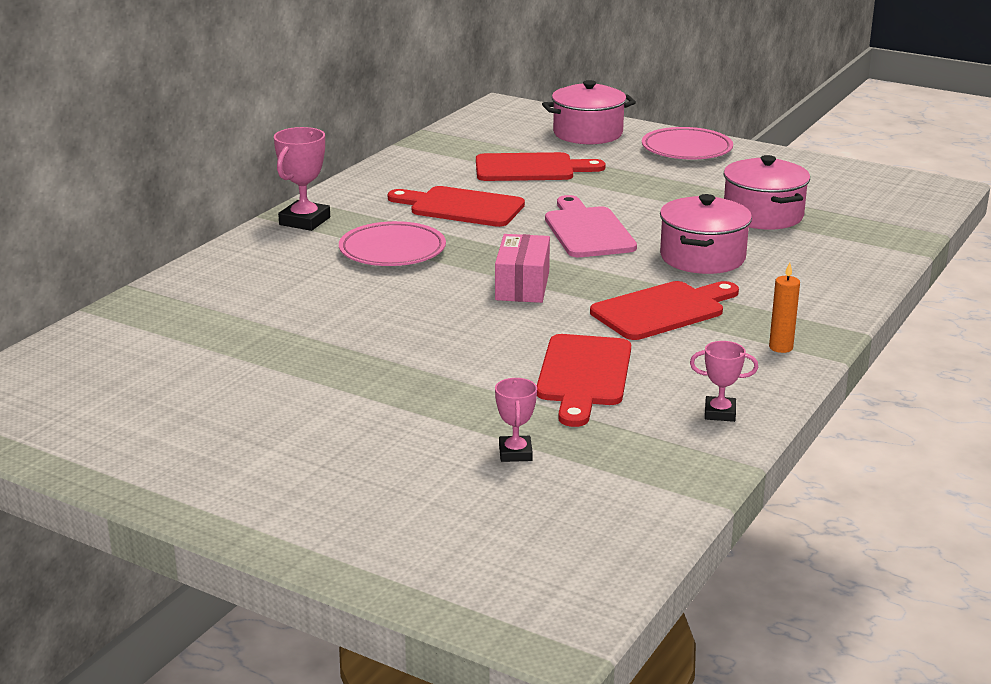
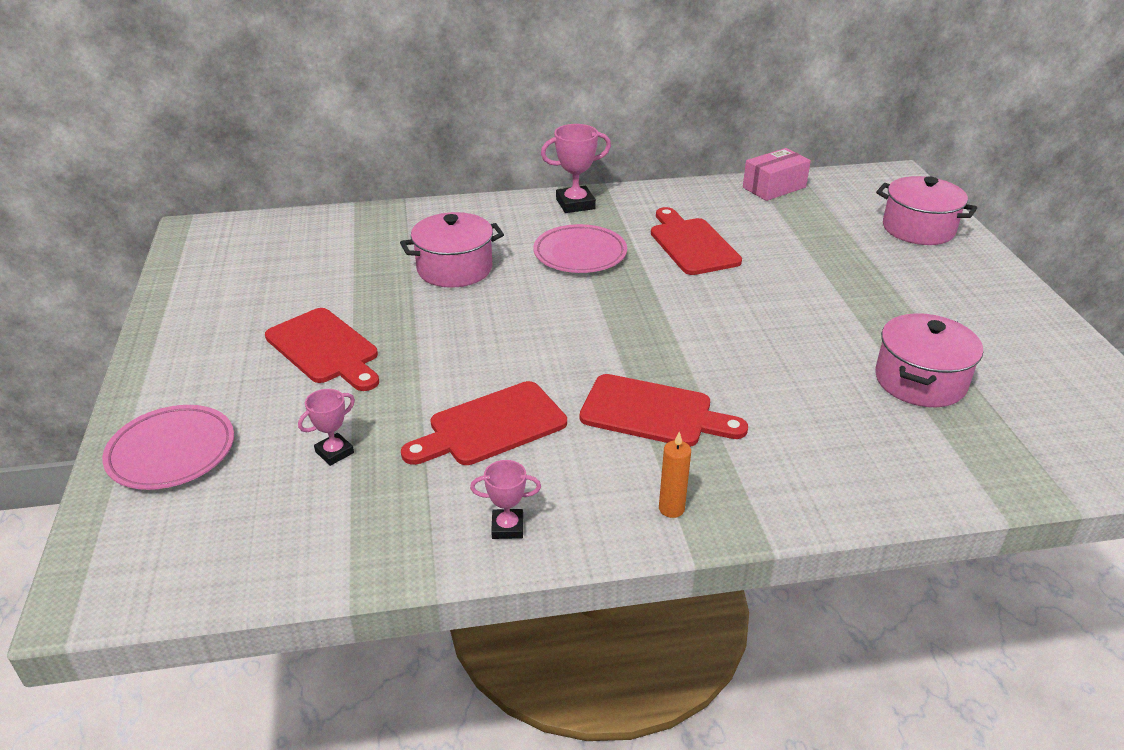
camera: 50 degrees right, 10 degrees up
red cutting board [476,152,606,181] -> red cutting board moved to [265,308,379,391]
pink box [495,234,550,303] -> pink box moved to [743,148,811,201]
pink cutting board [545,195,637,257] -> none
pink plate [642,127,733,159] -> pink plate moved to [102,405,234,490]
pink pot [660,194,752,274] -> pink pot moved to [400,212,504,288]
pink trophy [690,341,758,422] -> pink trophy turned 60 degrees counterclockwise [470,460,541,539]

